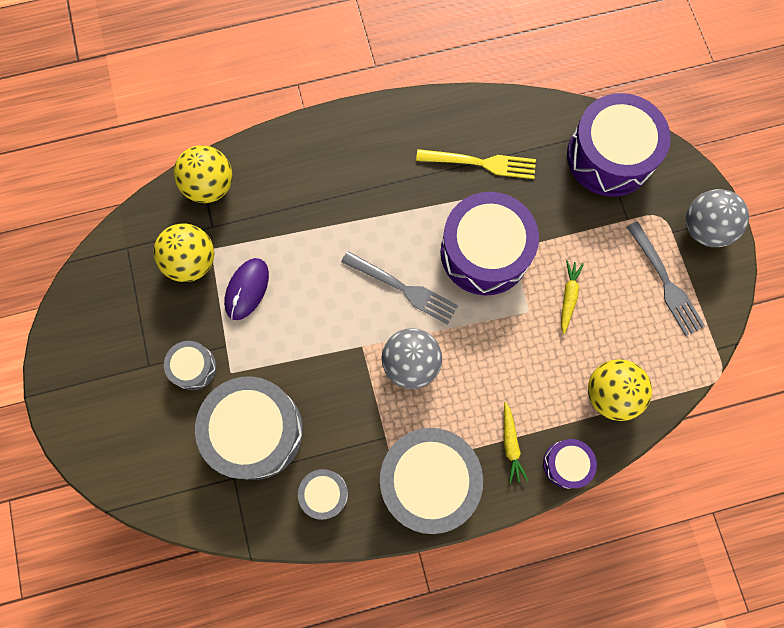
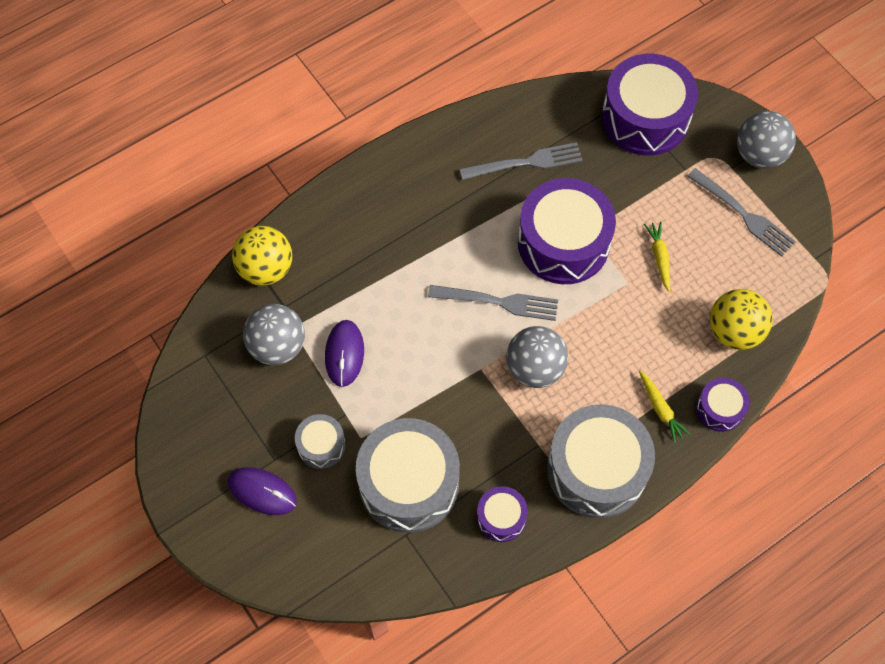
camera: 20 degrees left, 10 degrees down
yellow ball [154,223,214,282] -> grey ball [243,304,305,365]
grey drum [298,469,348,520] -> purple drum [477,486,528,542]
yellow fork [416,149,536,179] -> grey fork [459,142,583,180]
none -> purple mouse [228,467,297,515]

